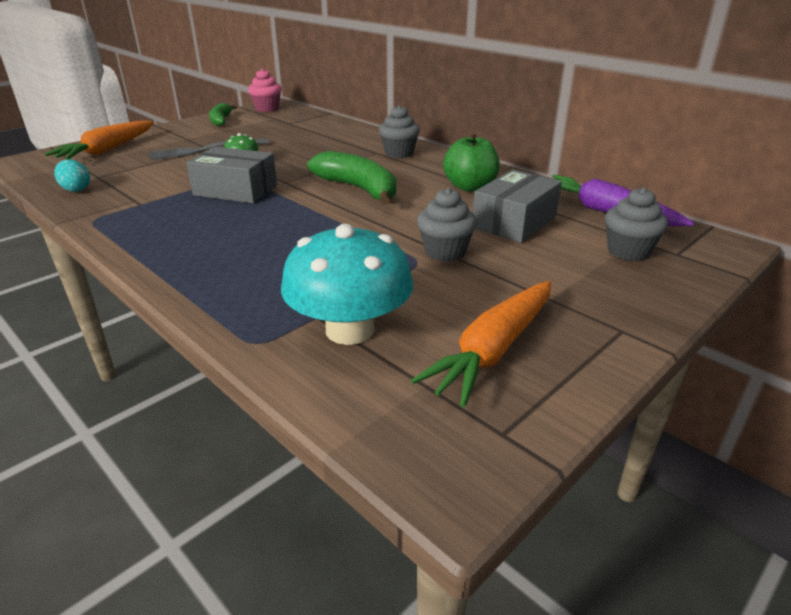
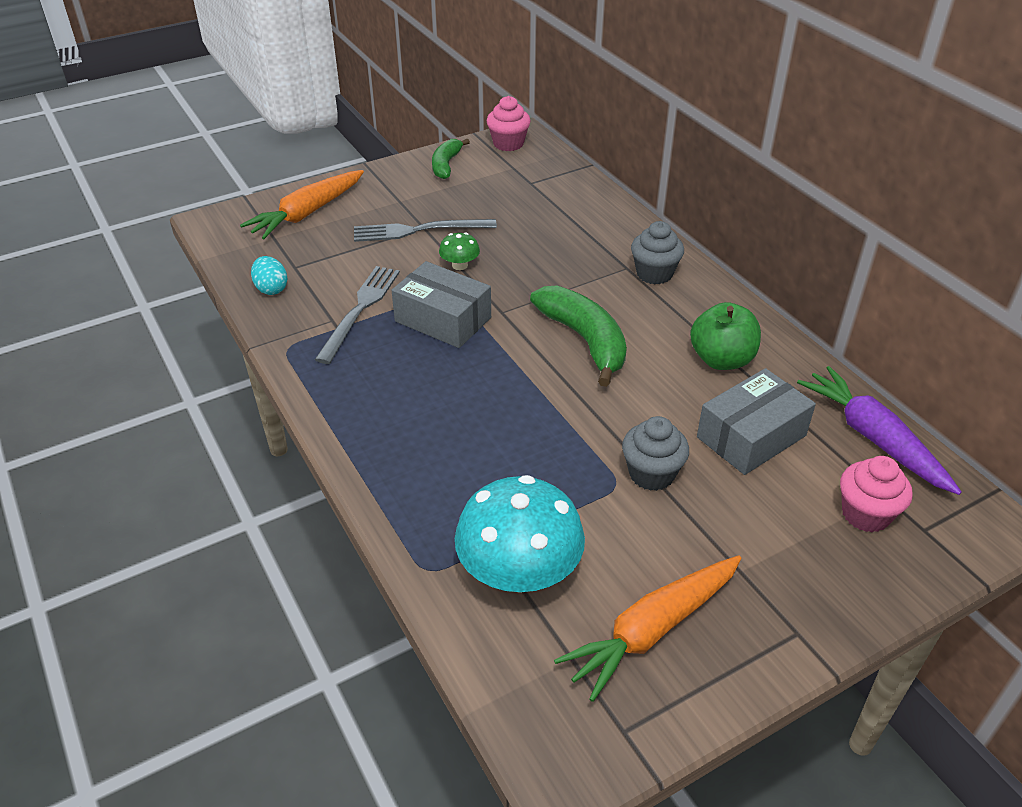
camera: 15 degrees right, 10 degrees up
grey cupcake [605,187,668,261] -> pink cupcake [840,456,913,533]
none -> grey fork [315,266,400,364]

